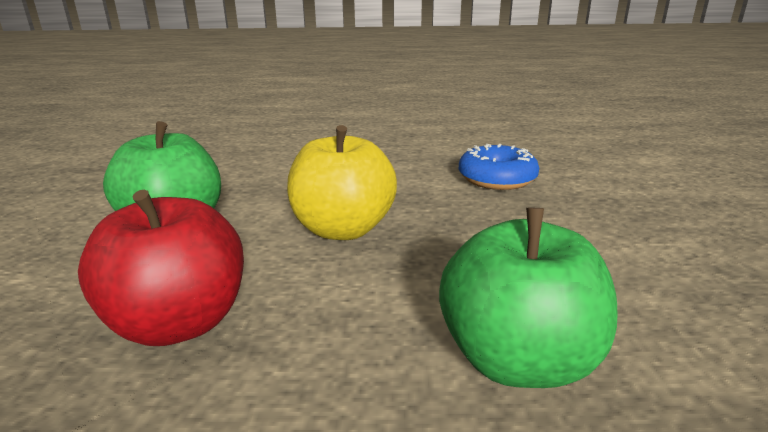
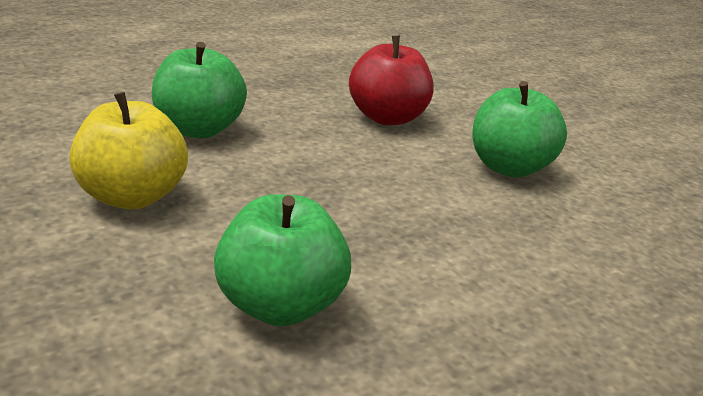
camera: 145 degrees right, 5 degrees up
yellow apple [287,125,397,240] -> yellow apple moved to [70,92,188,209]
blue donut [459,144,539,190] -> green apple [214,194,351,326]

